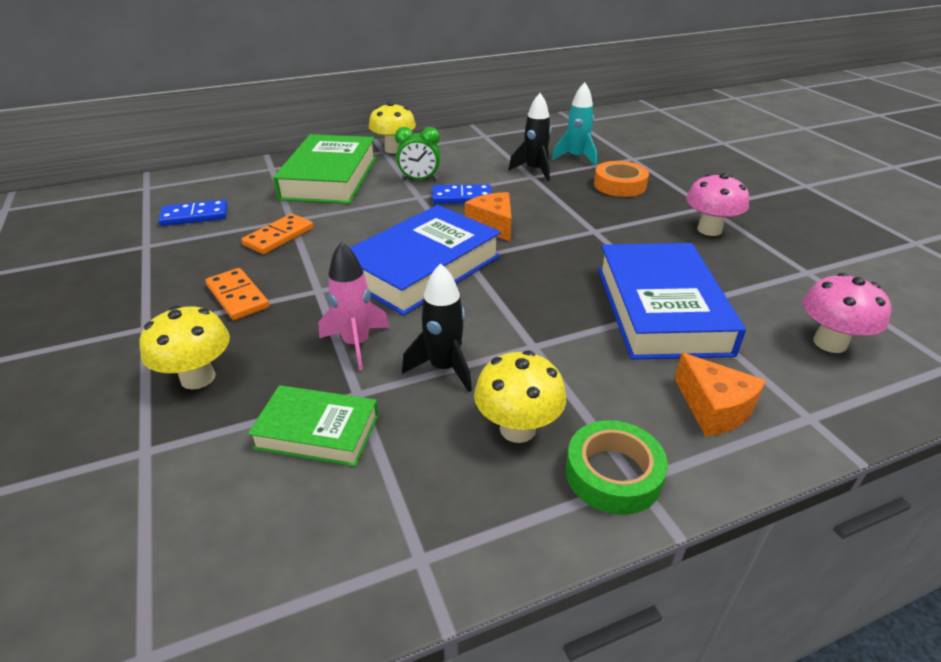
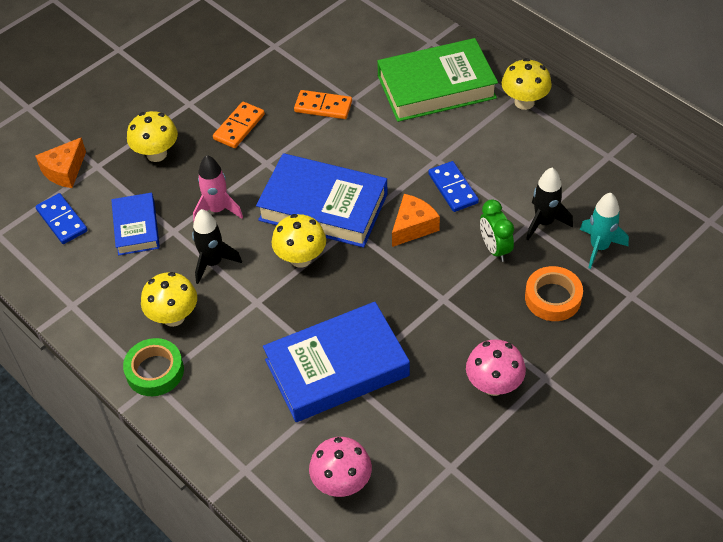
camera: 70 degrees right, 15 degrees up
blue domino [158,200,228,226] -> blue domino moved to [35,193,88,244]
green book [248,385,379,467] -> blue book [111,193,160,256]
green clock [395,127,441,181] -> green clock moved to [480,199,514,262]
orange cheese [674,352,766,437] -> orange cheese moved to [35,137,86,188]
none -> yellow mushroom [272,214,326,268]

